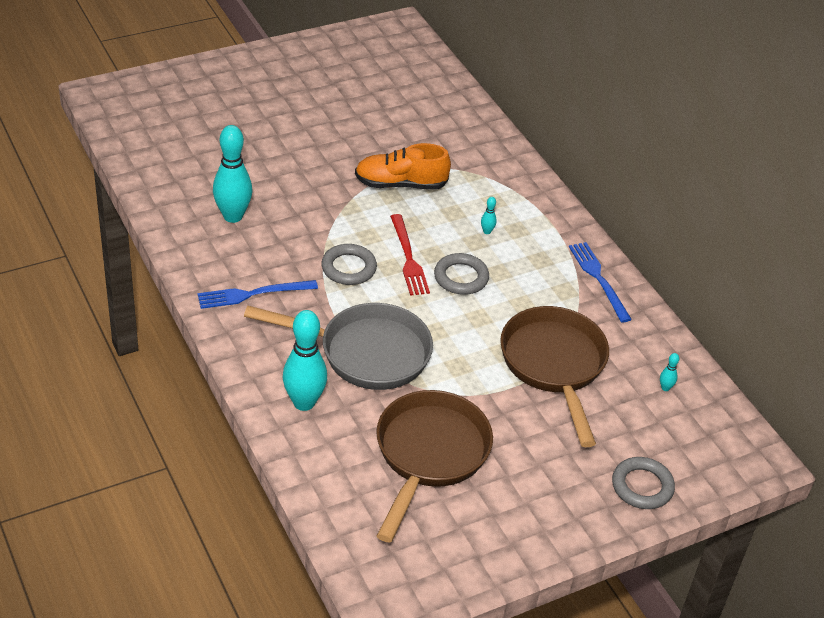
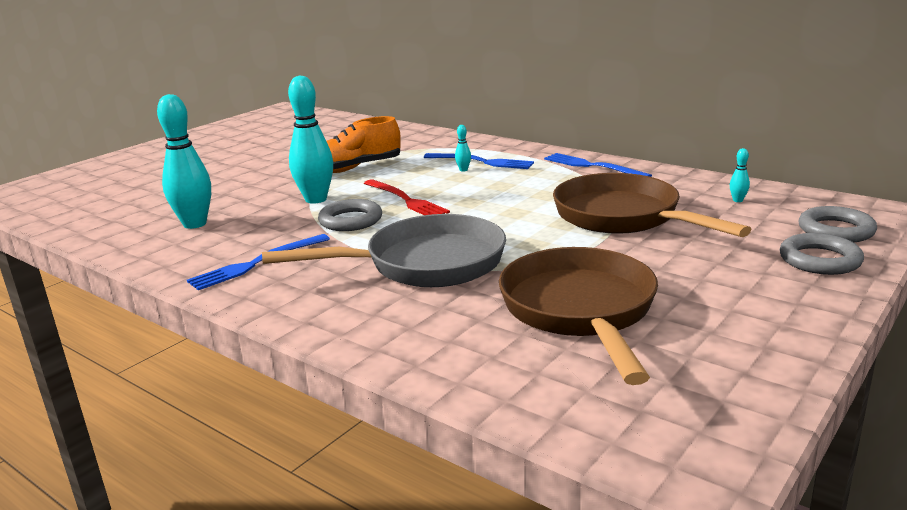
camera: 20 degrees left, 20 degrees down
turquoise bowling pin [283,310,327,411] -> turquoise bowling pin moved to [288,75,333,204]
grey ring [434,253,489,295] -> grey ring moved to [799,206,877,242]
none -> blue fork [424,153,534,169]

